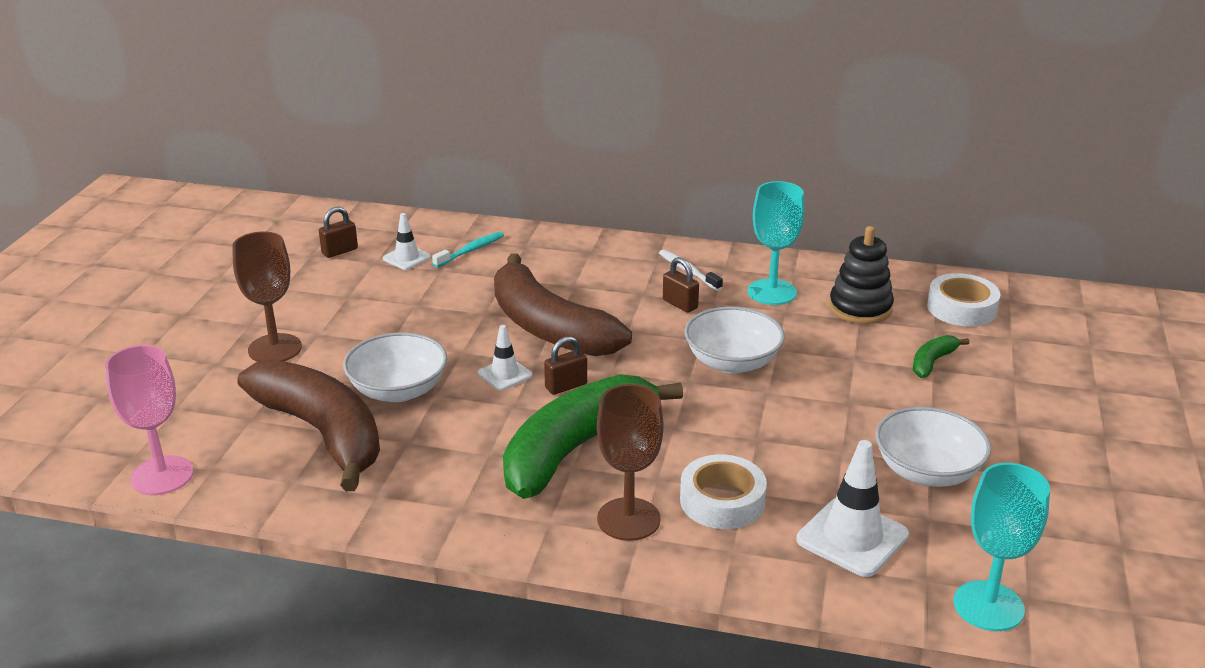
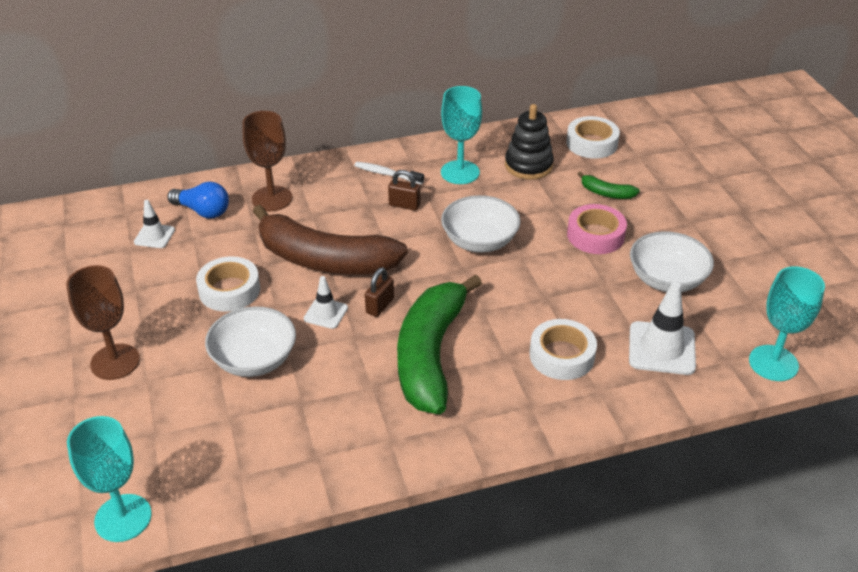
camera: 30 degrees left, 10 degrees up
pink goblet [105,345,193,495] -> turquoise goblet [67,416,152,542]
brown banana [237,359,380,491] -> none
brown padlock [319,207,358,258] -> none
turquoise toothbrush [432,232,504,268] -> blue light bulb [167,182,229,219]
brown goblet [597,384,664,541] -> brown goblet moved to [243,111,292,211]
green banana [913,335,970,378] -> green banana turned 75 degrees counterclockwise [578,171,640,199]
none -> white tape [196,256,260,312]
none -> pink tape [567,204,627,254]

